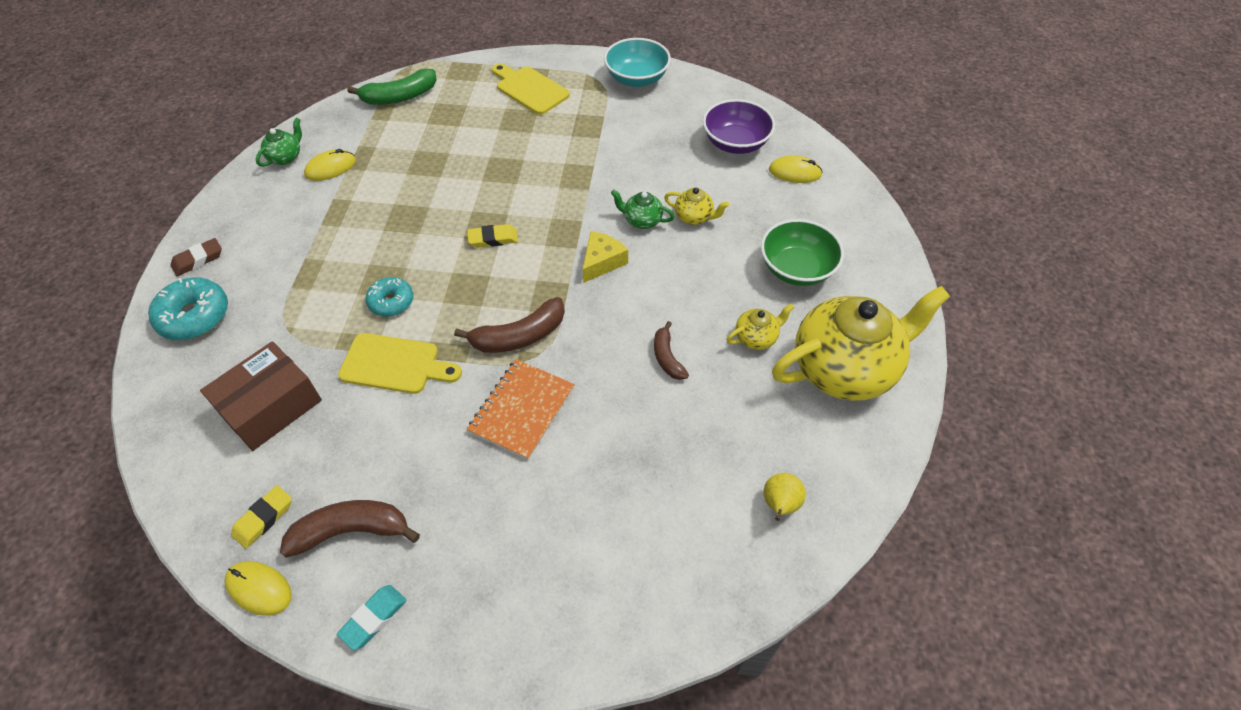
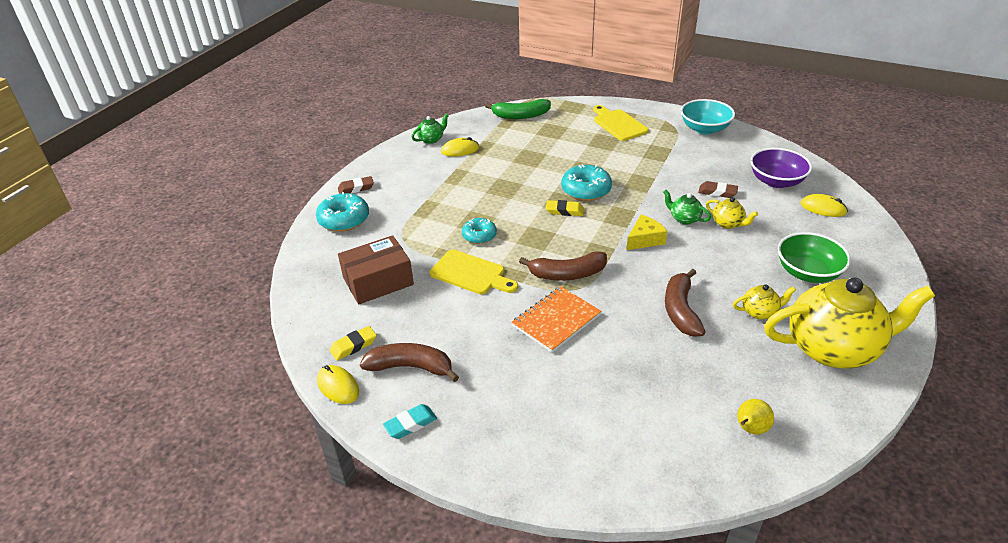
camera: 20 degrees right, 15 degrees down
brown banana [654,321,689,380] -> brown banana [665,269,705,337], size x1.65
none -> turquoise donut [561,164,612,201]
none -> brown eraser [698,181,738,198]

